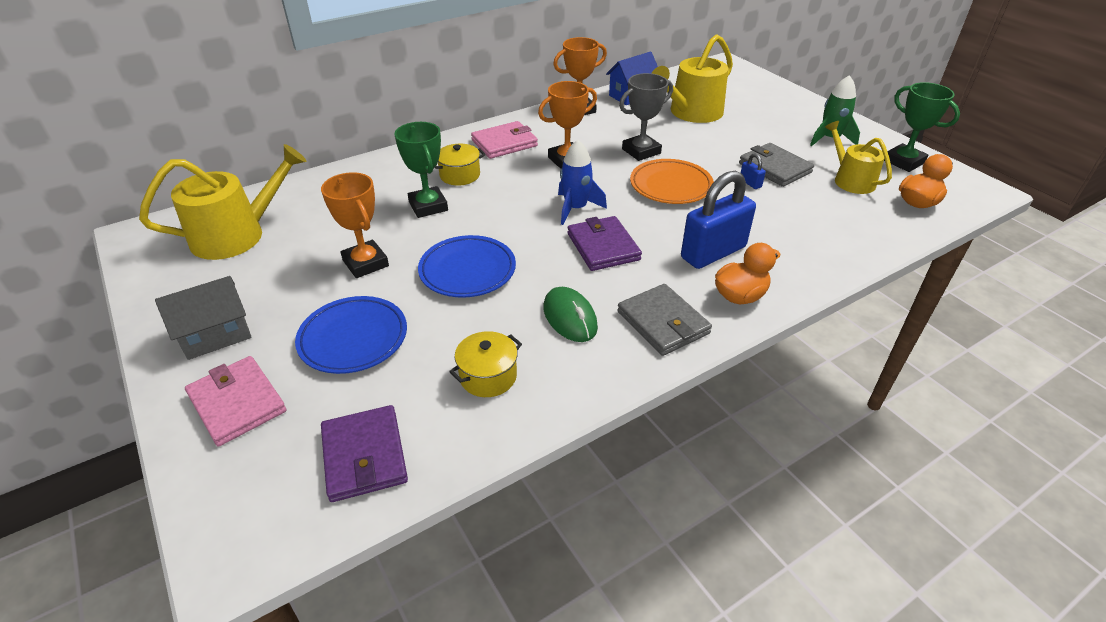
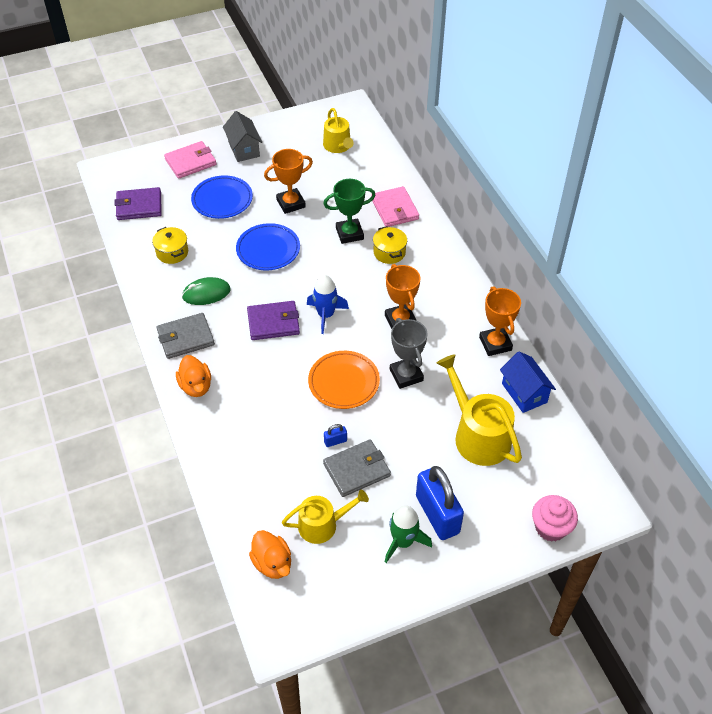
camera: 100 degrees right, 10 degrees up
yellow watering can [139,144,306,260] -> yellow watering can [323,108,353,153], size x0.64
pink wallet [471,121,538,159] -> pink wallet moved to [371,186,419,227]
blue padlock [681,171,756,269] -> blue padlock moved to [416,466,464,540]
green trophy [884,82,960,172] -> none
none -> pink cupcake [532,495,578,542]

